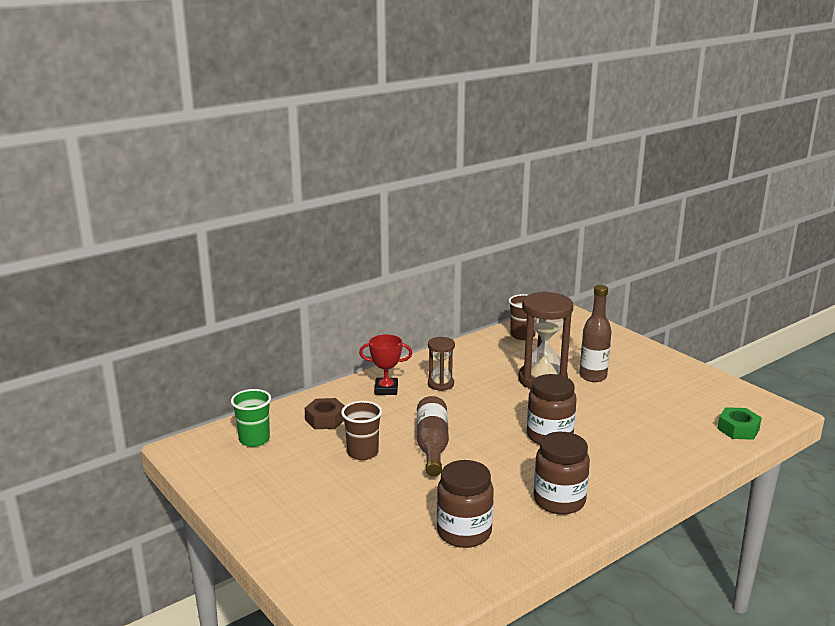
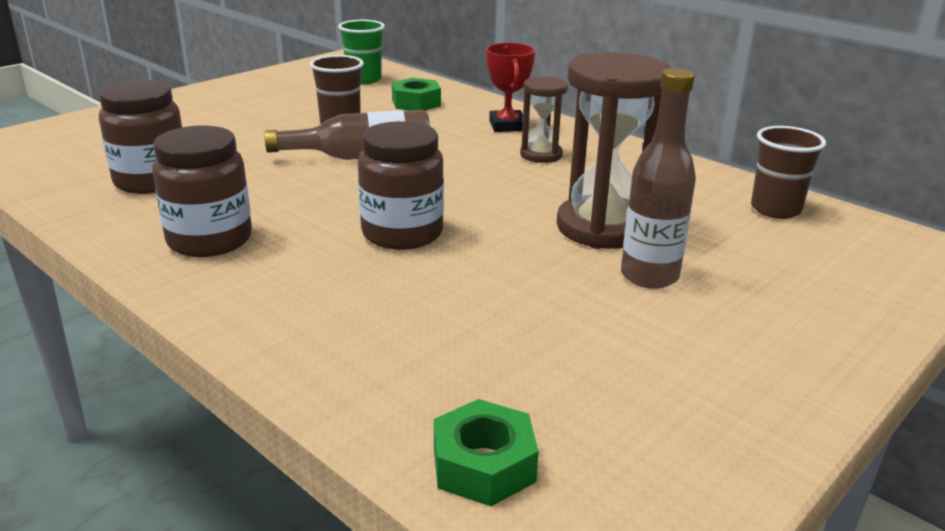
camera: 80 degrees right, 5 degrees up
brown nut [305,398,344,429] -> green nut [392,78,441,111]

